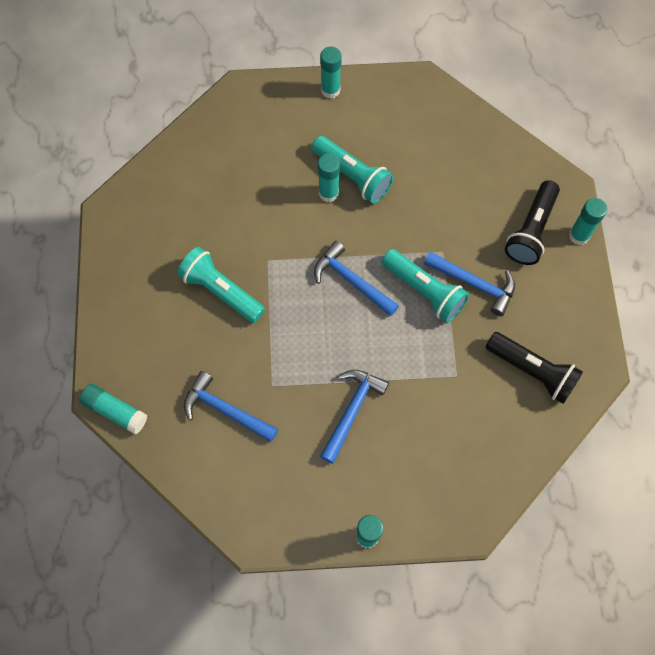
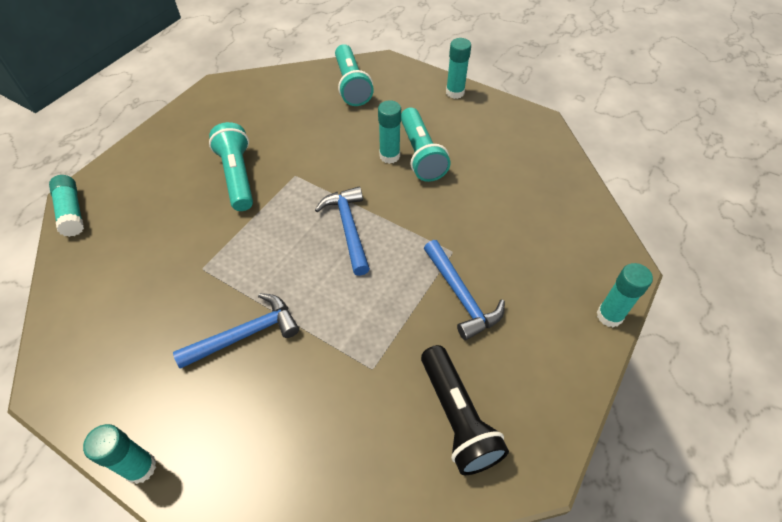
camera: 35 degrees right, 15 degrees down
blue hammer [184,371,278,442] -> none
turquoise flashlight [381,249,469,323] -> turquoise flashlight moved to [335,44,374,106]
black flashlight [505,180,560,265] -> none

